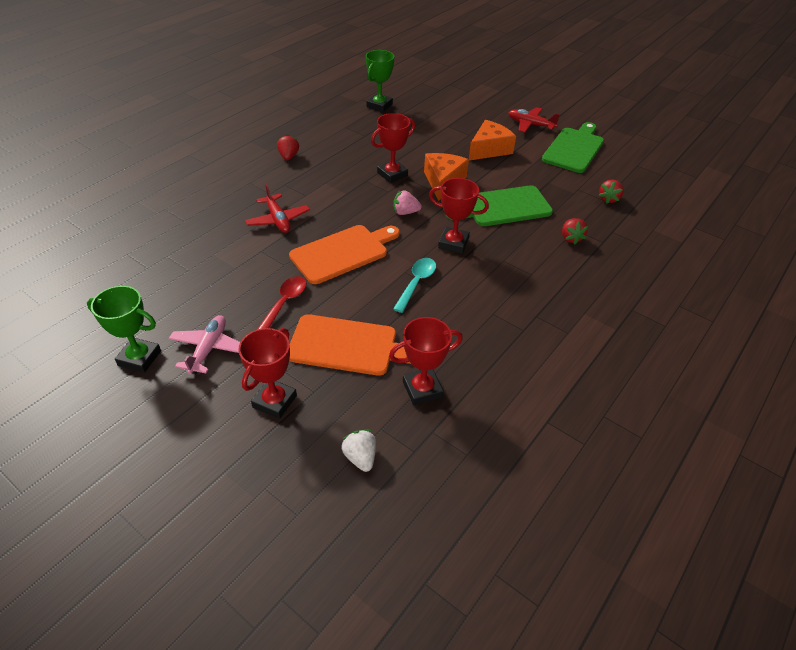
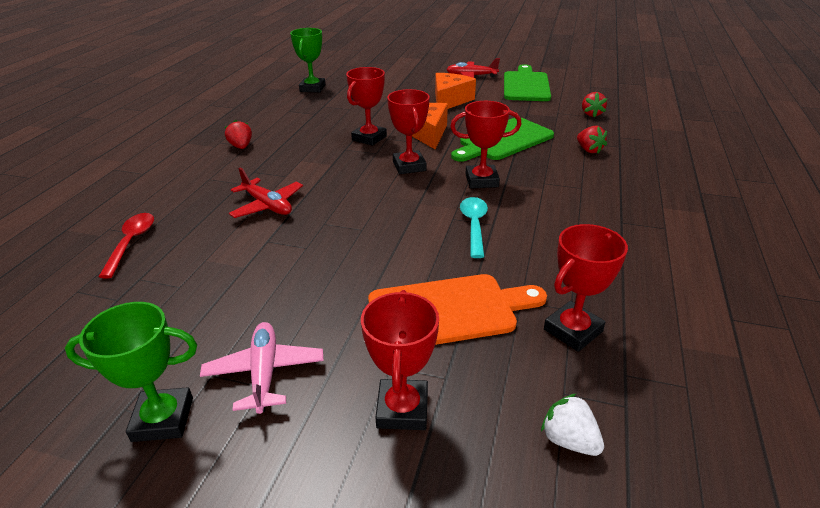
camera: 20 degrees left, 10 degrees down
red spoon [257,276,307,329] -> red spoon moved to [98,213,154,278]
orange cutting board [289,225,400,284] -> none
pink strawberry [393,190,422,215] -> red trophy [387,89,430,174]

